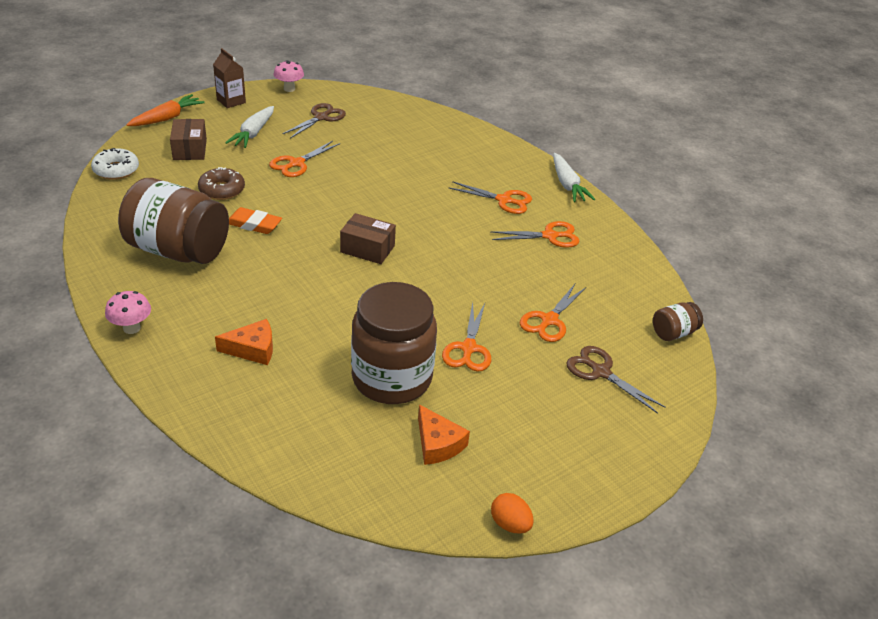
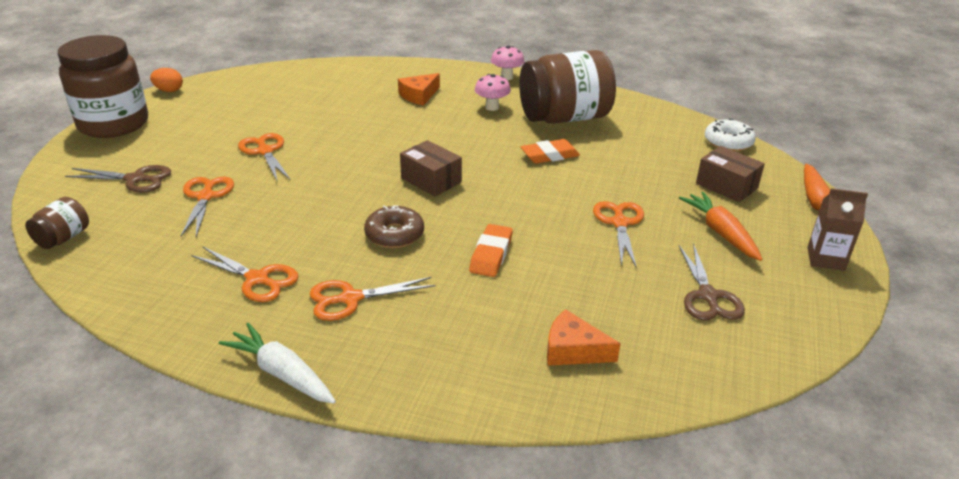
camera: 145 degrees right, 5 degrees down
brown donut [198,167,245,200] -> brown donut moved to [364,205,424,248]
white carrot [225,106,274,148] -> orange carrot [679,192,762,261]
pink mushroom [274,60,304,92] -> pink mushroom moved to [475,74,511,111]
brown box [340,213,396,264] -> brown box turned 60 degrees clockwise [400,140,462,196]
brown jar [351,282,437,404] -> brown jar moved to [58,35,148,138]
orange cheese [418,404,470,465] -> orange cheese moved to [547,309,621,366]
orange scissors [490,221,579,248] -> orange scissors turned 105 degrees counterclockwise [192,247,298,302]
none -> orange eraser [469,224,513,277]

